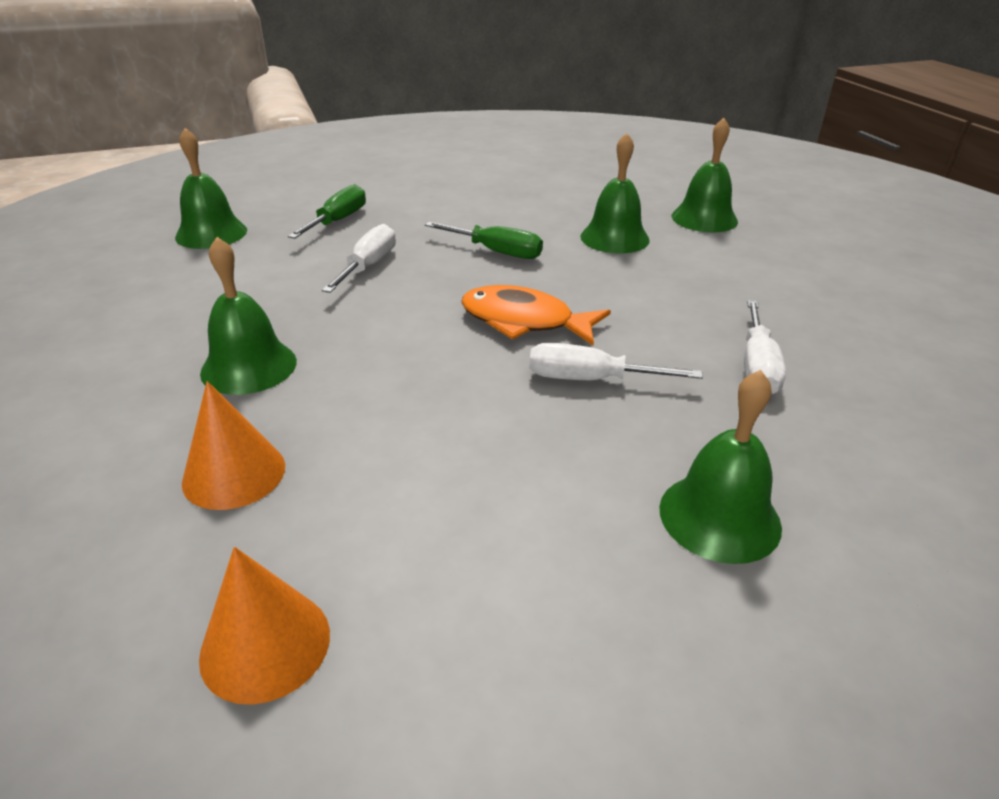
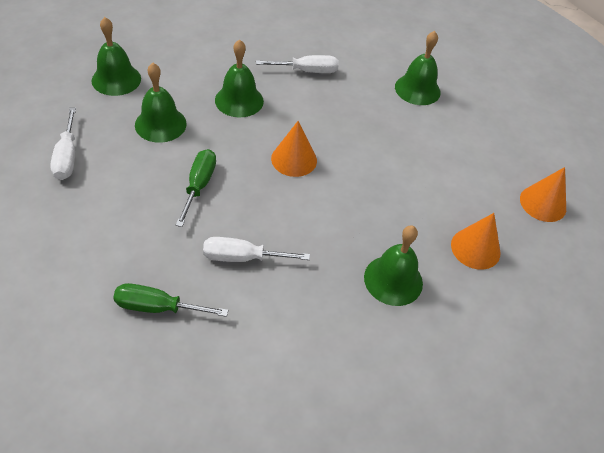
camera: 110 degrees left, 15 degrees up
green bell [175,128,247,249] -> green bell moved to [215,39,264,117]
orange fish [461,285,611,346] -> orange cone [271,121,317,177]
white screwdriver [529,343,703,380] -> white screwdriver moved to [50,107,76,180]

